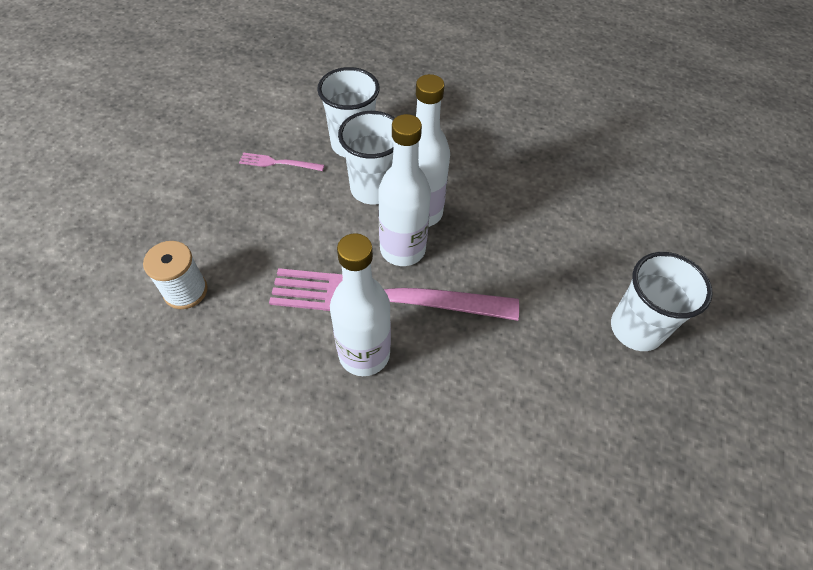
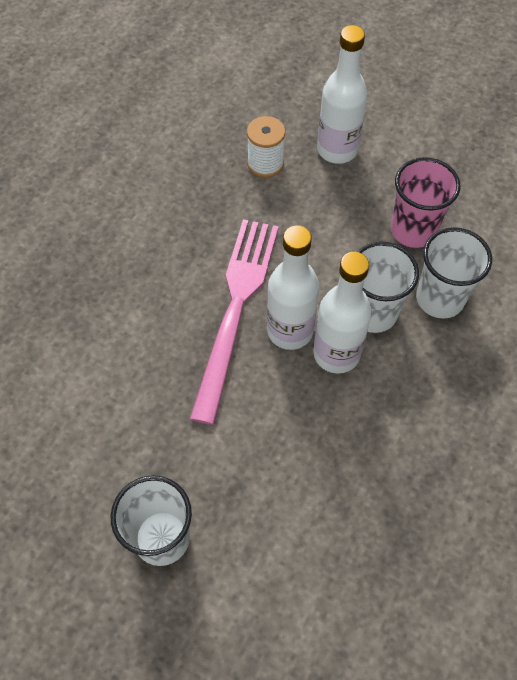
camera: 100 degrees right, 5 degrees up
pink fork [239,153,324,171] -> pink cup [391,157,461,248]
white bottle [330,233,391,376] -> white bottle moved to [317,25,367,164]

